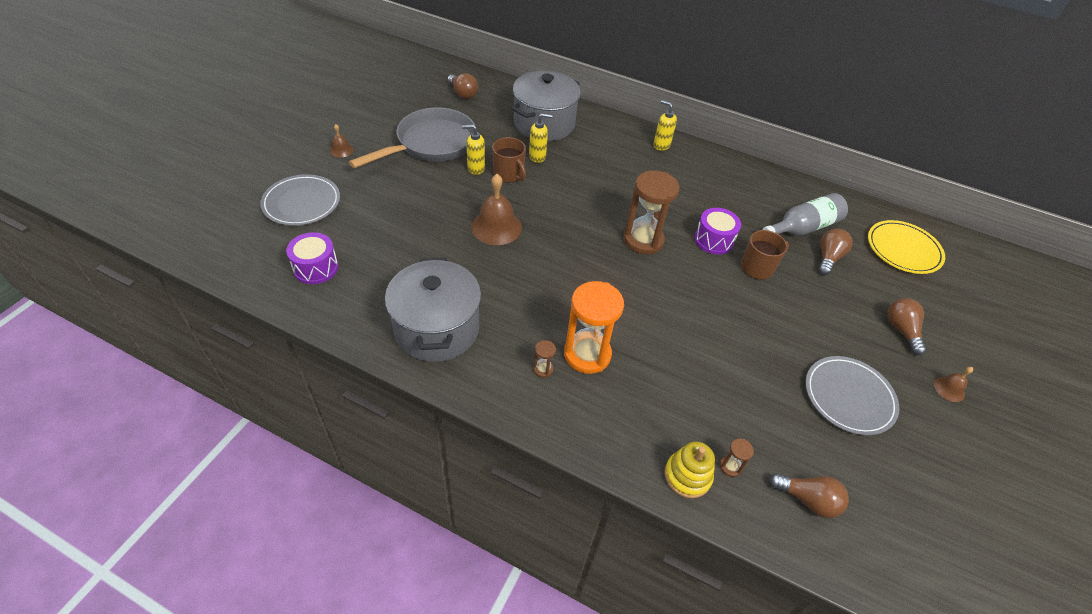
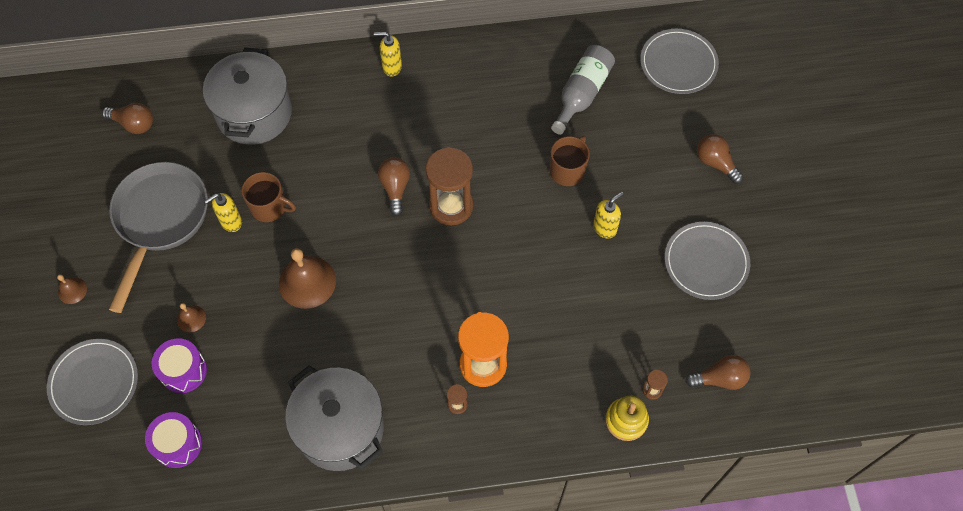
camera: 30 degrees left, 15 degrees up
yellow soap dispenser [529,113,553,163] -> yellow soap dispenser moved to [593,192,623,239]
purple drum [694,208,741,255] -> purple drum moved to [152,338,207,393]
brown light bulb [818,229,853,275] -> brown light bulb moved to [378,158,410,216]
yellow plate [868,220,945,274] -> grey plate [640,29,719,94]
brown bell [934,367,973,402] -> brown bell moved to [177,303,206,332]

